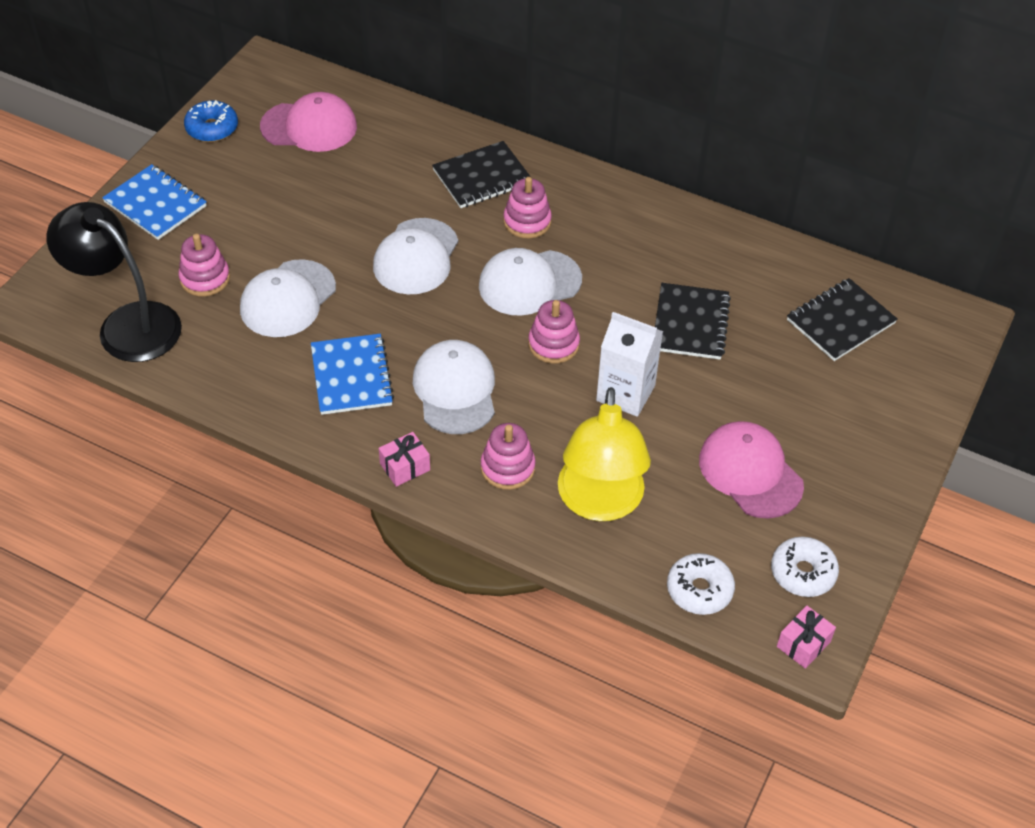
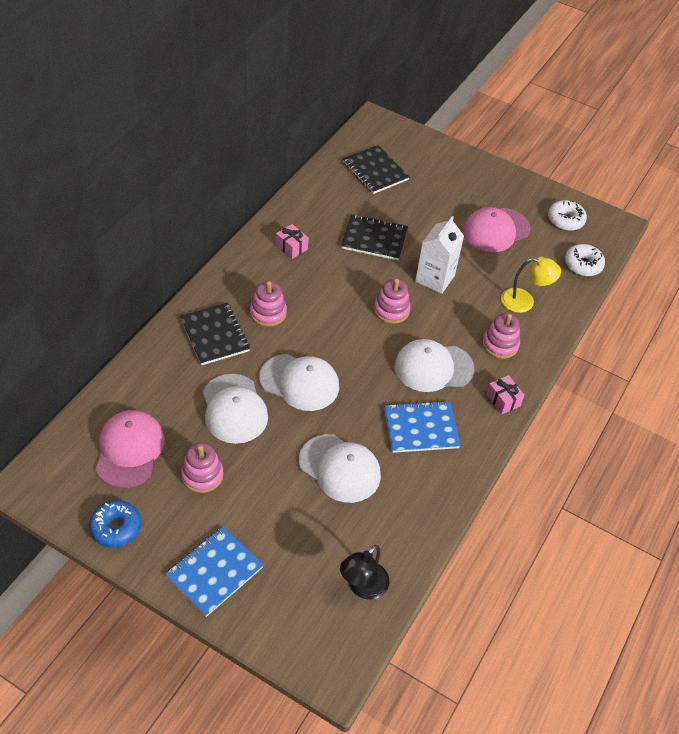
camera: 90 degrees left, 0 degrees up
black lamp [47,202,182,362] -> black lamp [340,545,389,600], size x0.59
pink stacking toy [178,234,230,296] -> pink stacking toy moved to [181,443,223,493]
white cap [479,248,582,316] -> white cap moved to [203,374,268,444]
yellow lamp [558,387,651,521] -> yellow lamp [501,257,561,313], size x0.59
pink gift [777,606,836,669] -> pink gift moved to [276,224,308,259]

